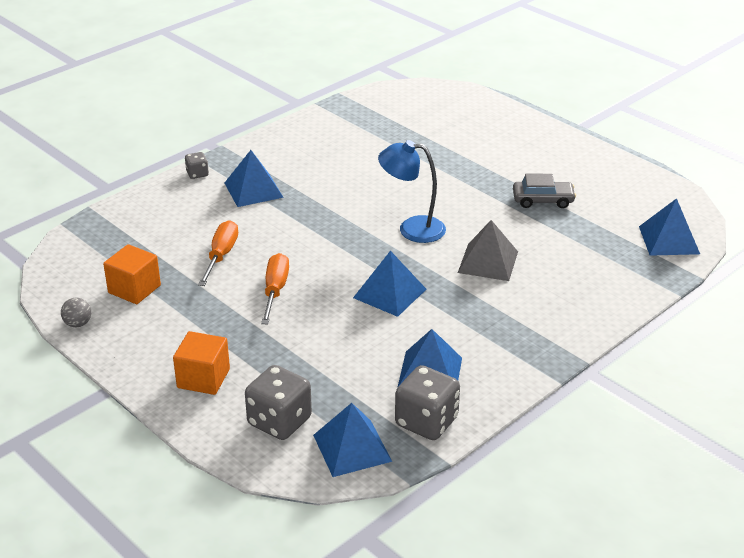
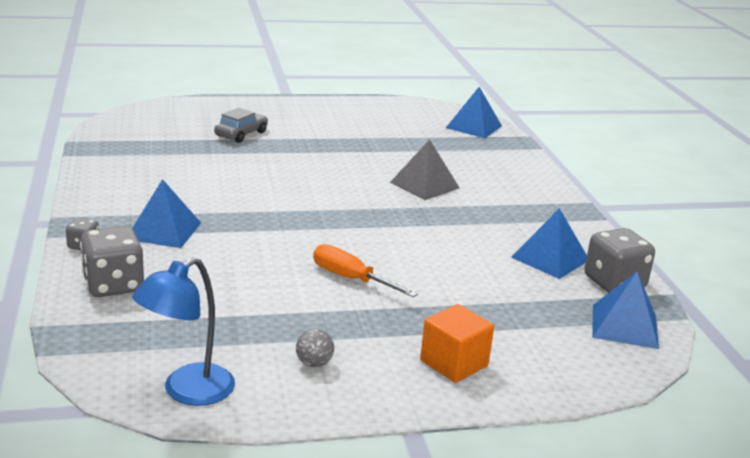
camera: 60 degrees left, 10 degrees down
grey ball [61,298,91,327] -> grey ball moved to [296,329,334,367]
orange cube [103,244,161,304] -> none
orange screwdriver [198,220,238,286] -> none
grey dice [245,365,312,440] -> grey dice moved to [80,226,144,297]
blue pyramid [353,251,426,317] -> none
blue lamp [378,140,446,243] -> blue lamp moved to [132,257,235,406]
grey car [513,173,576,208] -> grey car moved to [214,108,268,143]

